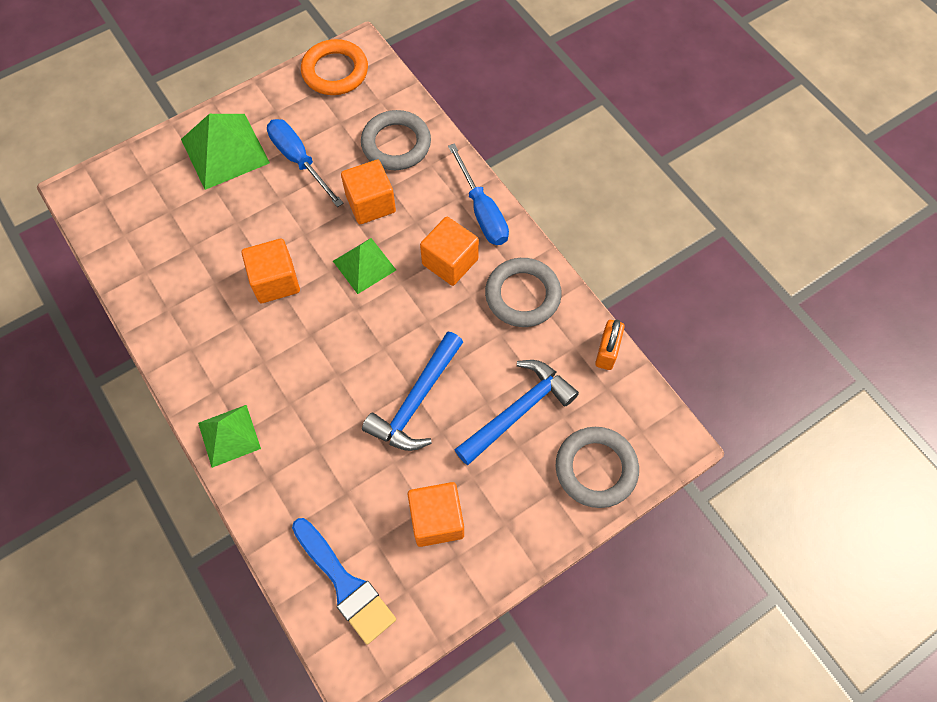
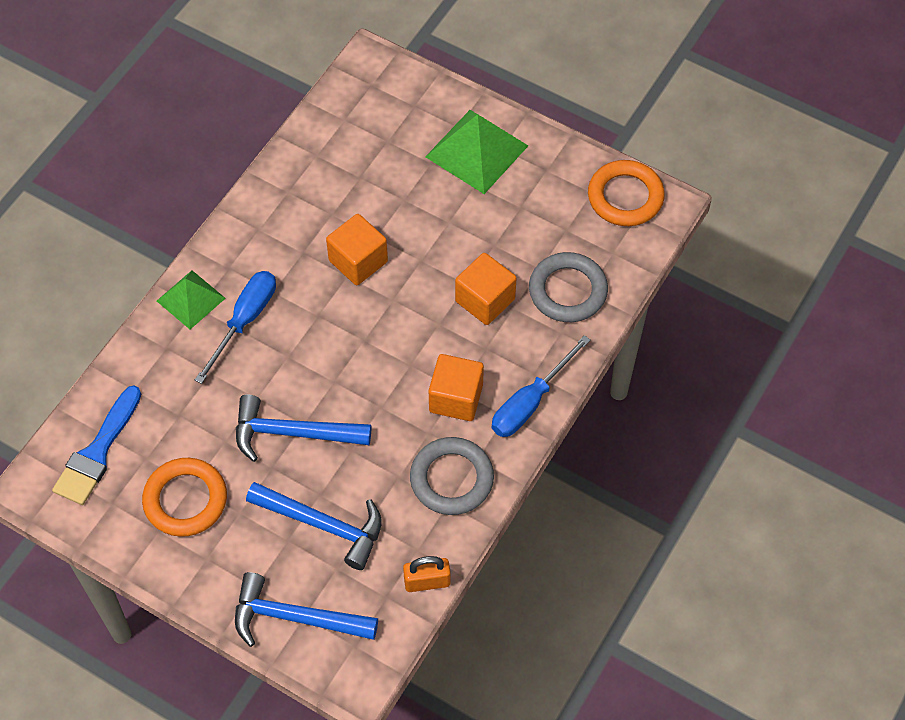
camera: 65 degrees right, 5 degrees down
blue screwdriver [267,119,343,207] -> blue screwdriver moved to [195,271,276,384]
green pyramid [333,238,396,294] -> none
orange cube [408,482,464,547] -> orange ring [142,458,227,537]
grey ring [556,427,639,508] -> blue hammer [235,572,378,647]

